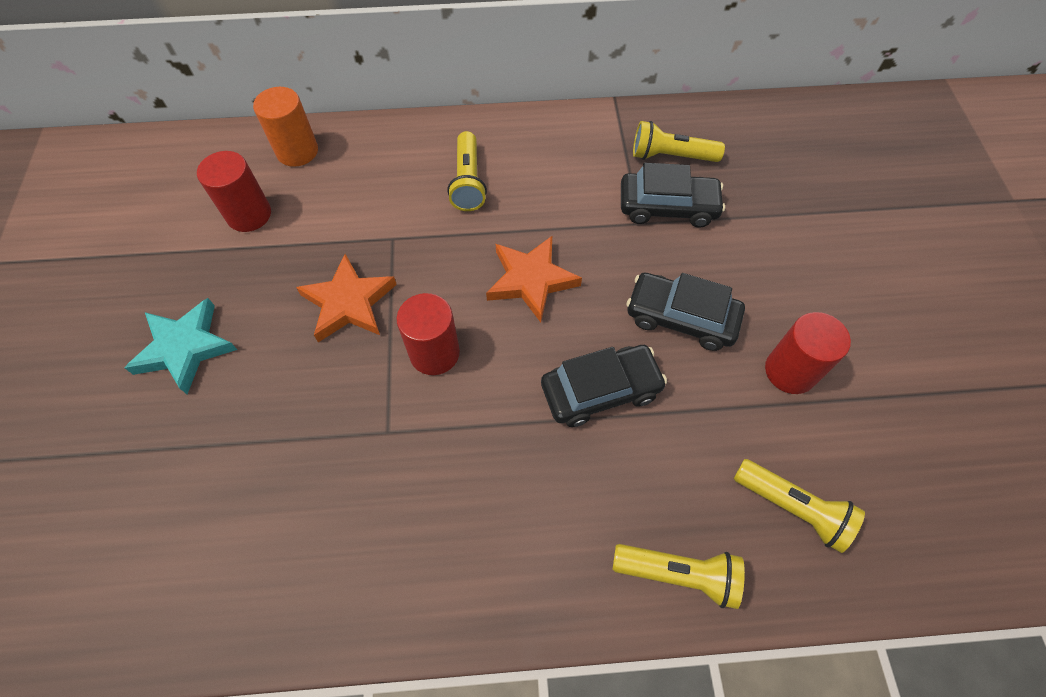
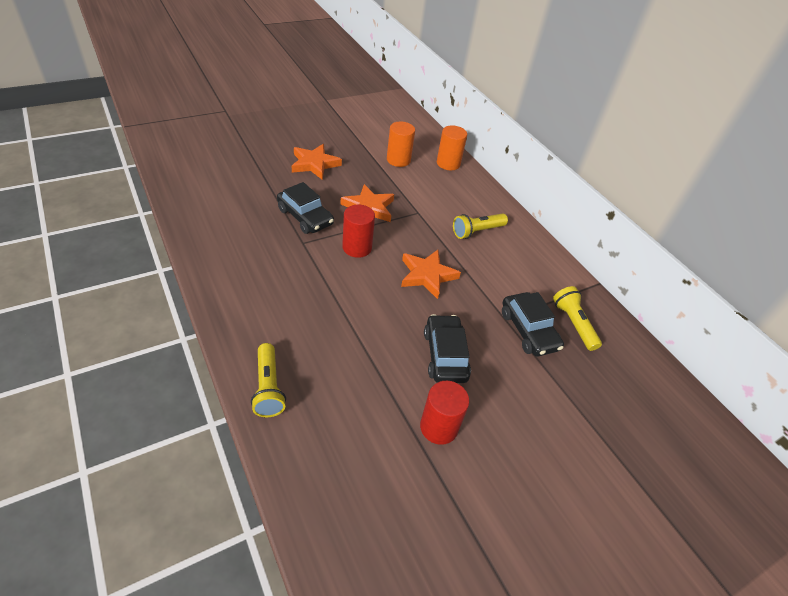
camera: 60 degrees right, 15 degrees down
turquoise star [125,298,237,394] -> orange star [292,144,342,180]
red cylinder [197,151,271,232] -> orange cylinder [387,121,415,167]
black car [541,345,667,427] -> black car moved to [277,182,334,234]
yellow flashlight [733,459,865,553] -> none

